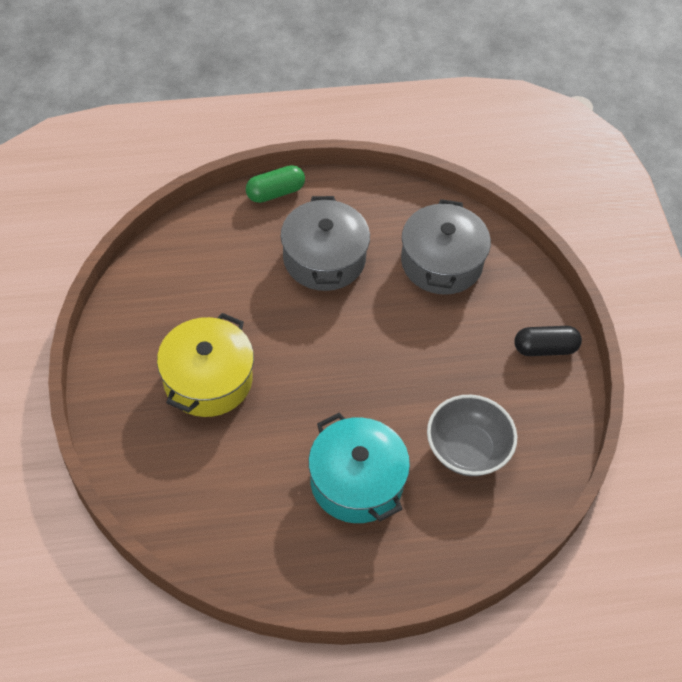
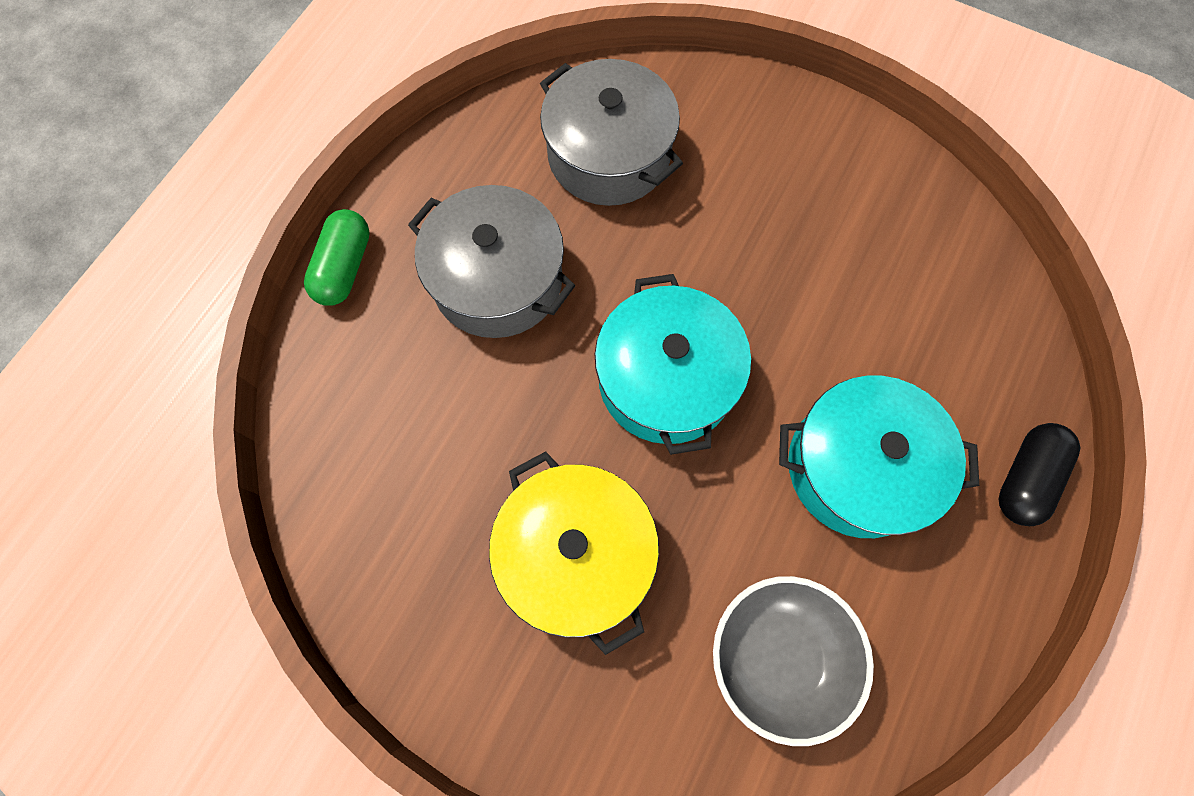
camera: 50 degrees left, 15 degrees up
grey bowl [427,395,517,476] -> grey bowl moved to [713,576,874,746]
black capsule [514,326,582,356] -> black capsule moved to [999,423,1081,526]
none -> turquoise pot [595,274,751,455]

